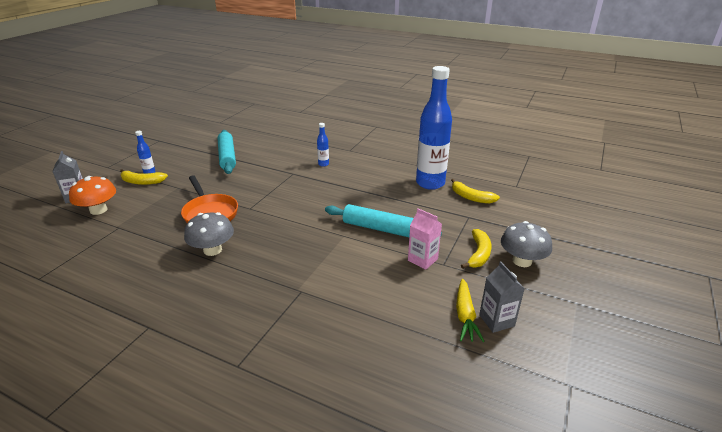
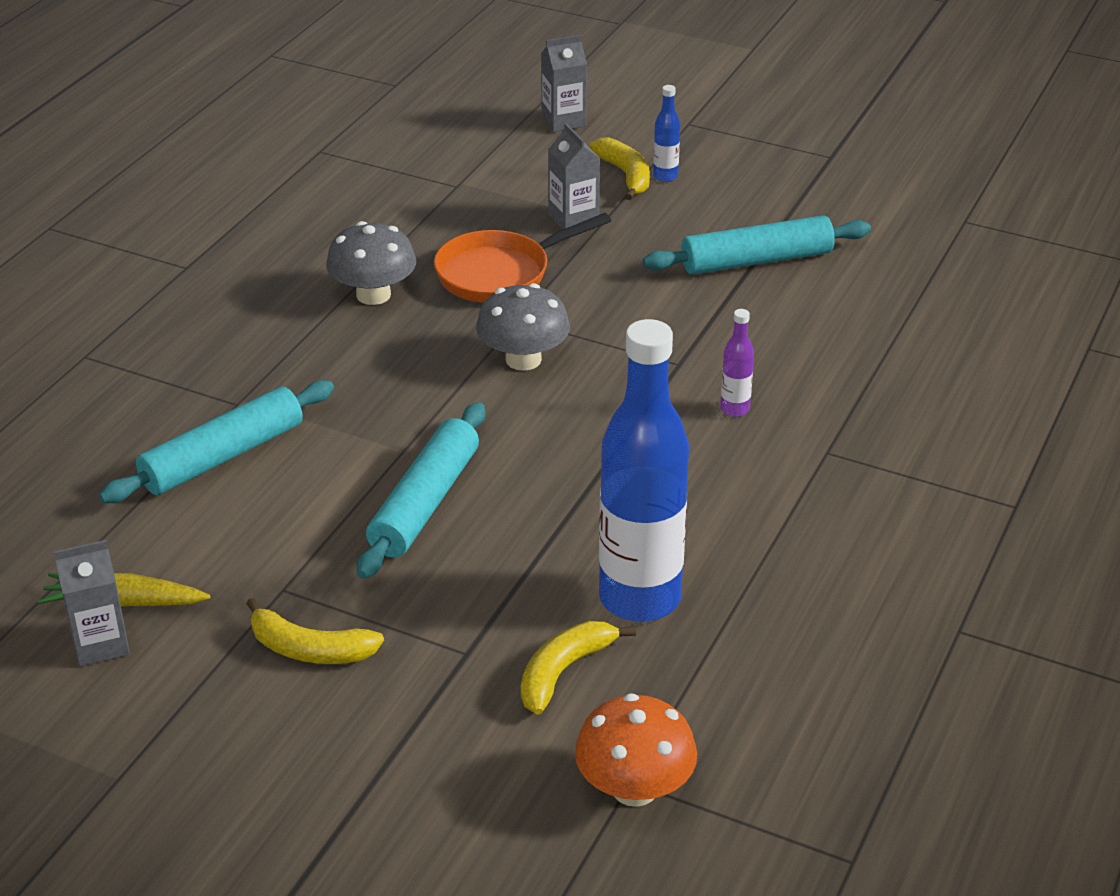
camera: 90 degrees right, 5 degrees up
orange mushroom [69,176,116,215] -> orange mushroom moved to [575,693,697,807]
yellow banana [120,169,168,185] -> yellow banana turned 150 degrees clockwise [590,137,650,200]
blue bottle [317,123,329,167] -> purple bottle [720,309,754,417]
pink carton [408,208,442,270] -> none
grey mushroom [501,221,552,267] -> grey mushroom moved to [476,283,570,371]
none -> turquoise rolling pin [99,380,334,503]
none -> grey carton [548,123,600,230]

